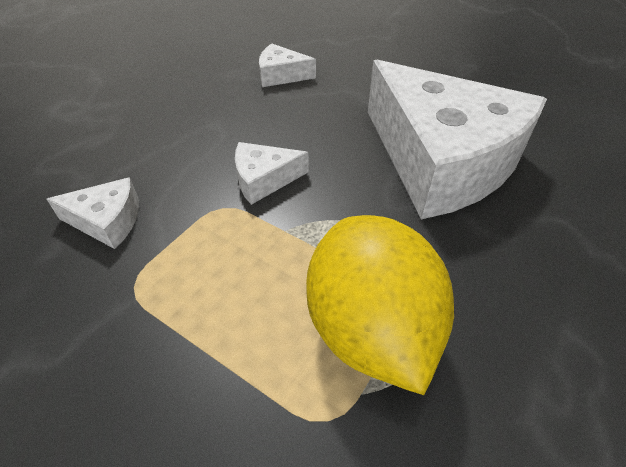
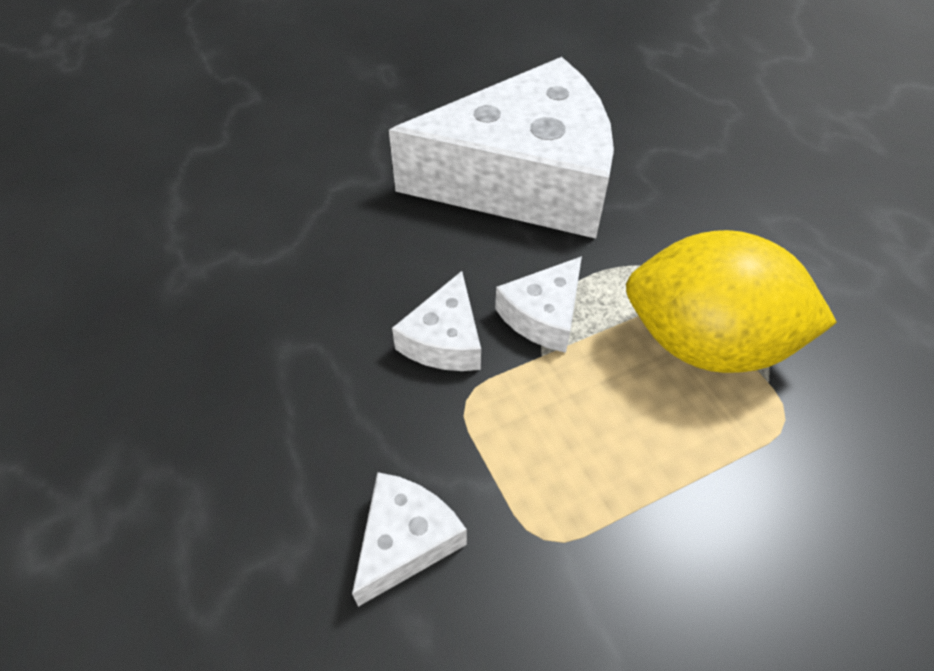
camera: 60 degrees left, 5 degrees up
white cheese [259,43,316,87] -> white cheese moved to [495,256,582,353]

